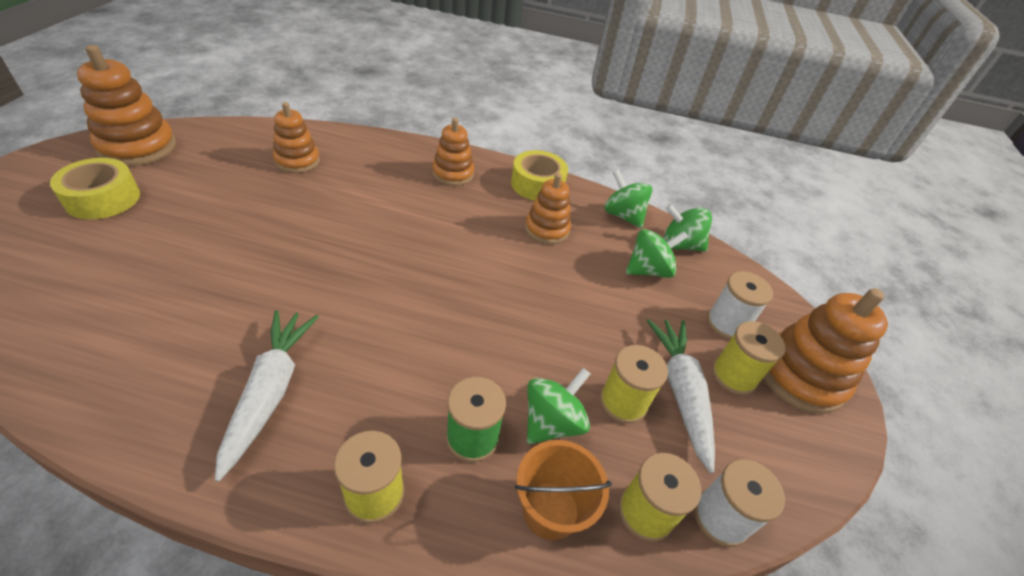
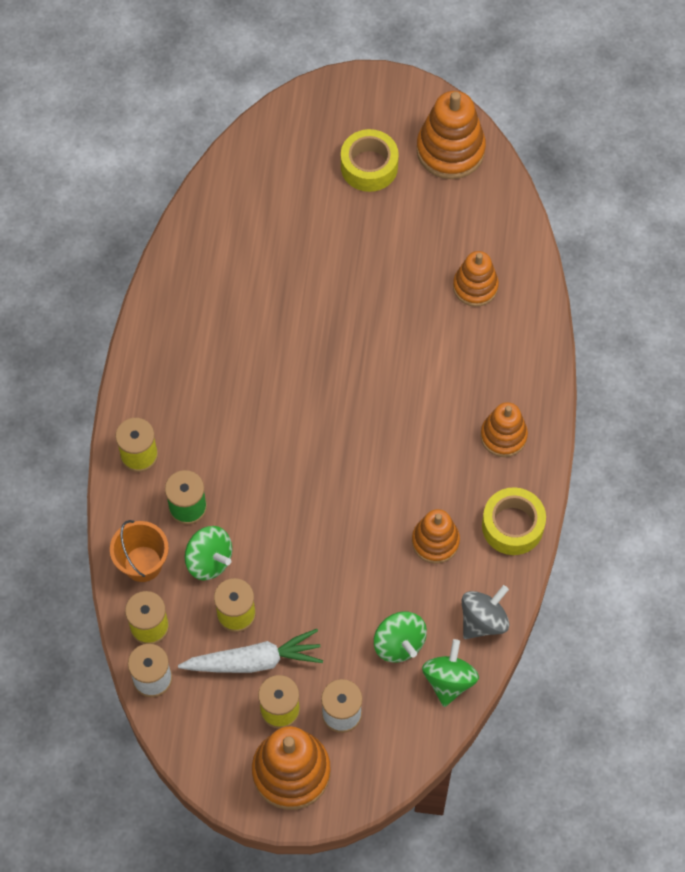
camera: 90 degrees right, 20 degrees up
white carrot [215,310,319,482] -> none
green spinning top [604,169,653,228] -> grey spinning top [461,585,510,639]

